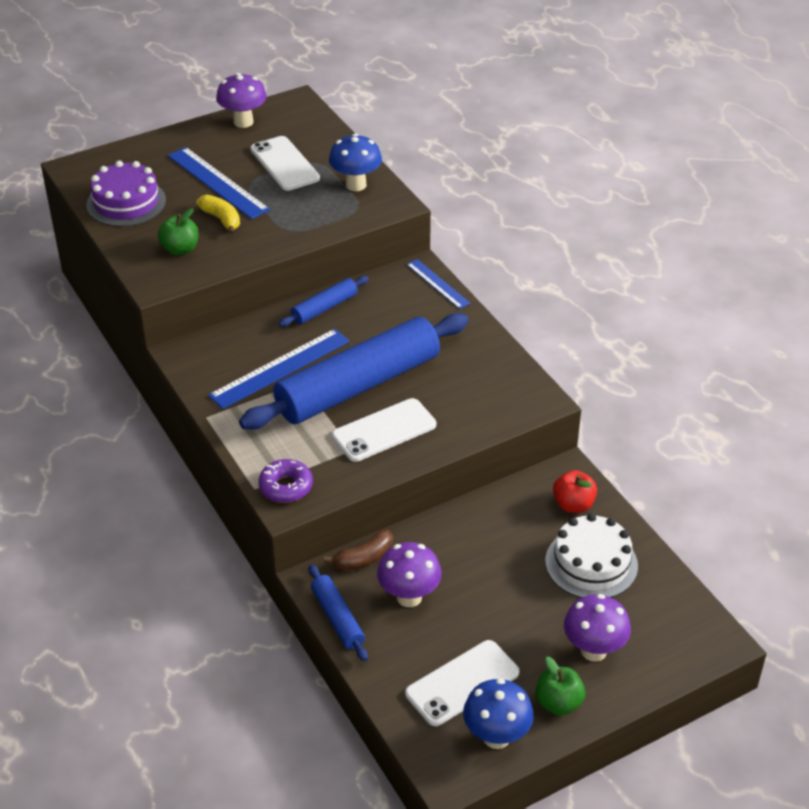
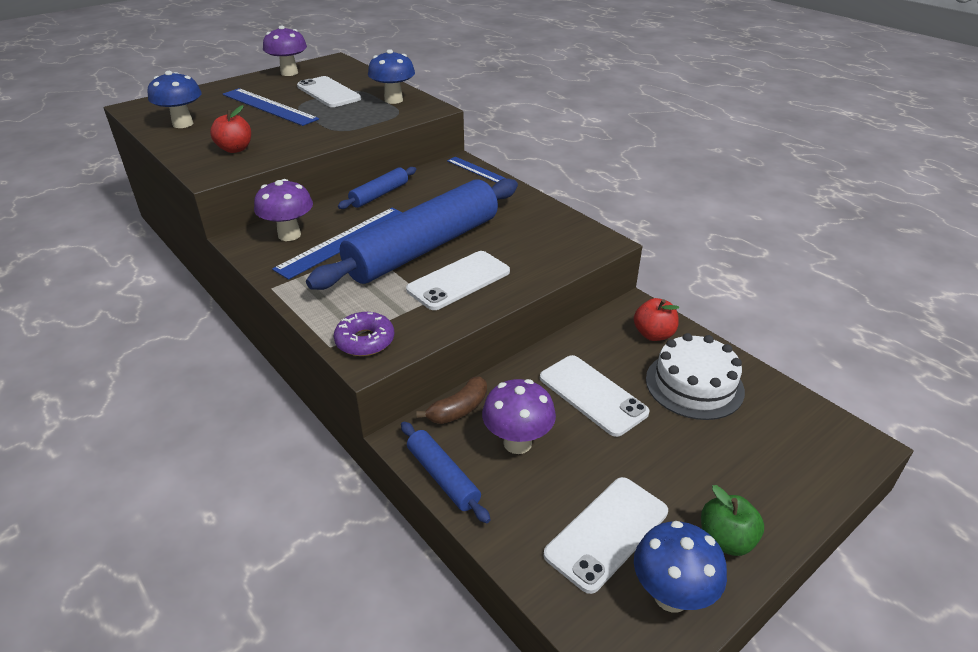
camera: 10 degrees left, 5 degrees down
purple cake [86,161,166,227] -> blue mushroom [148,71,202,128]
green apple [158,208,199,255] -> red apple [210,105,251,153]
yellow banana [196,195,240,234] -> none
purple mushroom [564,594,631,662] -> purple mushroom moved to [254,179,313,241]
none -> white phone [540,355,650,437]

